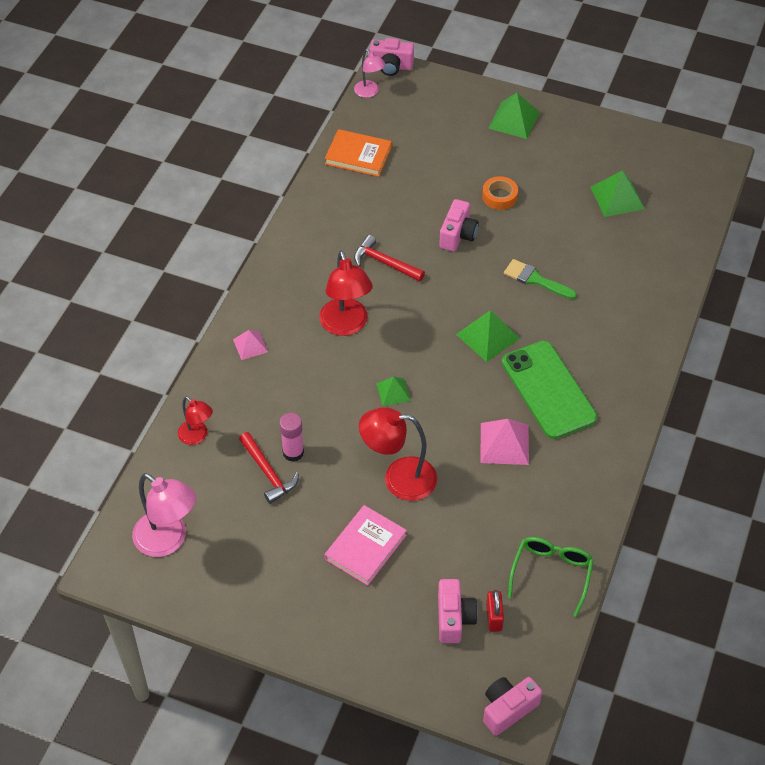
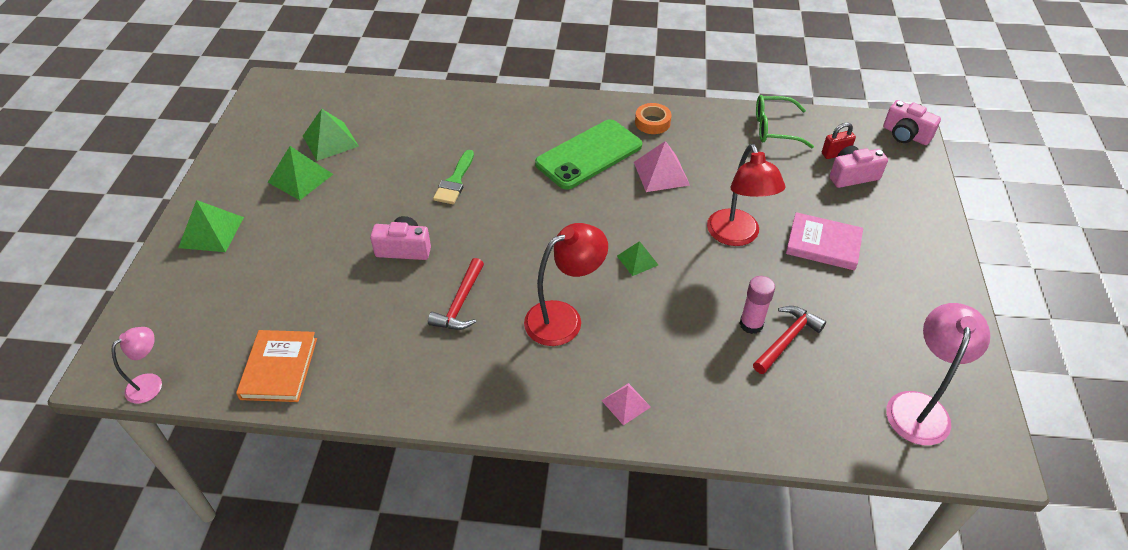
camera: 105 degrees left, 5 degrees down
red lamp [178,397,213,445] -> none
pink camera [370,38,414,76] -> none
green pyramid [456,310,520,362] -> green pyramid moved to [268,146,333,200]
orange tape [482,176,518,210] -> orange tape moved to [635,103,671,134]

